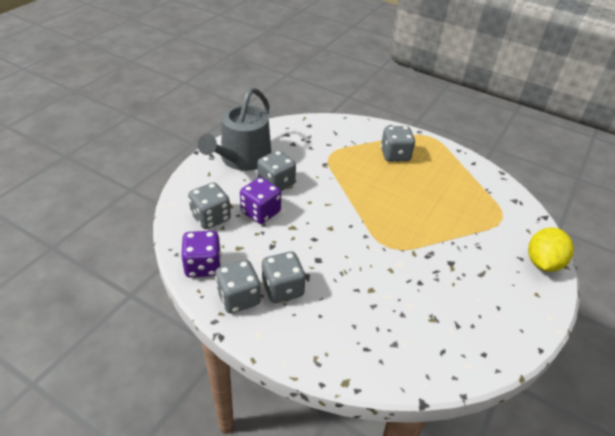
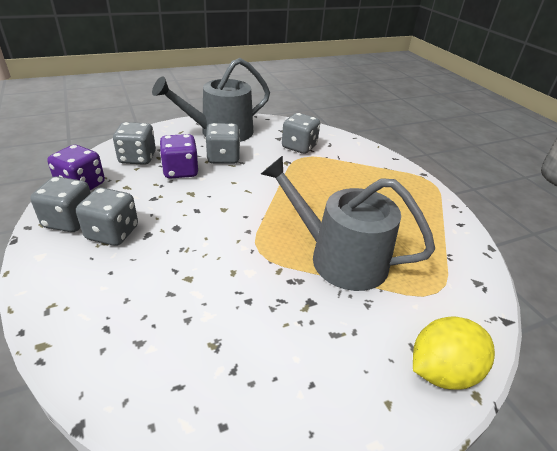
camera: 35 degrees right, 5 degrees down
grey dice [381,126,415,162] -> grey dice moved to [282,113,320,154]
none -> grey watering can [261,156,435,291]

